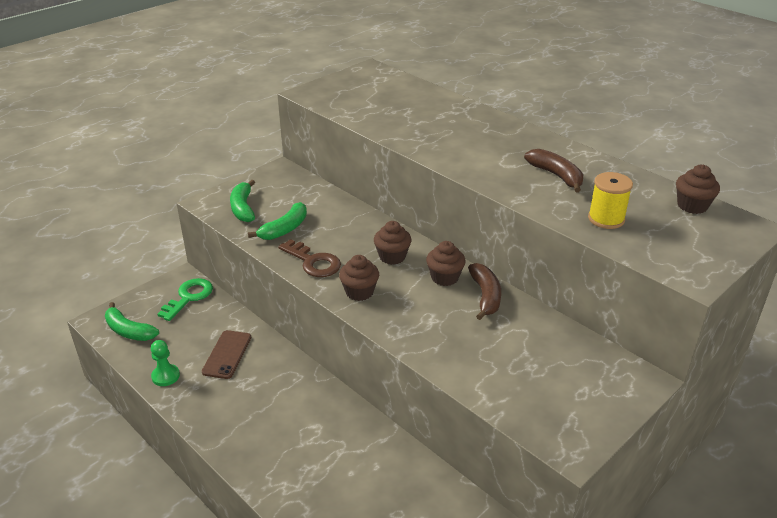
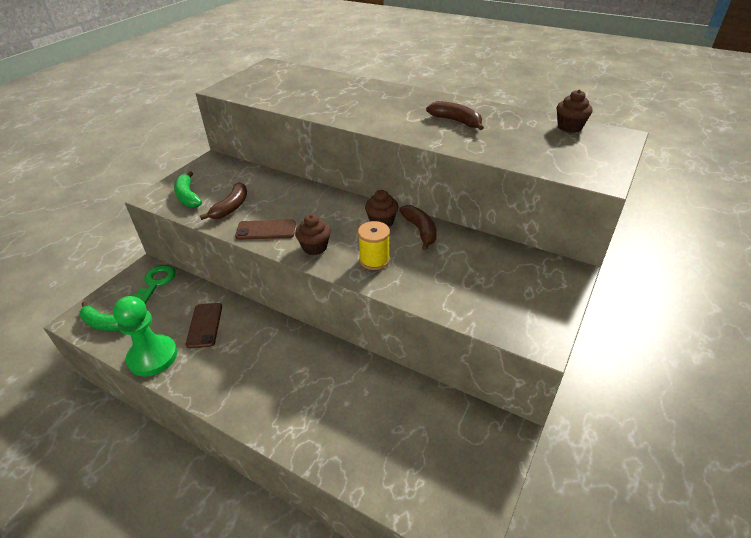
camera: 15 degrees left, 5 degrees up
green pawn [151,340,180,386] -> green pawn [113,296,177,376], size x1.89
green banana [248,202,307,240] -> brown banana [200,182,247,220]
brown key [278,239,341,277] -> brown phone [235,219,296,240]
brown cupcake [374,221,412,265] -> none
yellow spool [588,172,633,229] -> yellow spool moved to [358,221,390,270]

